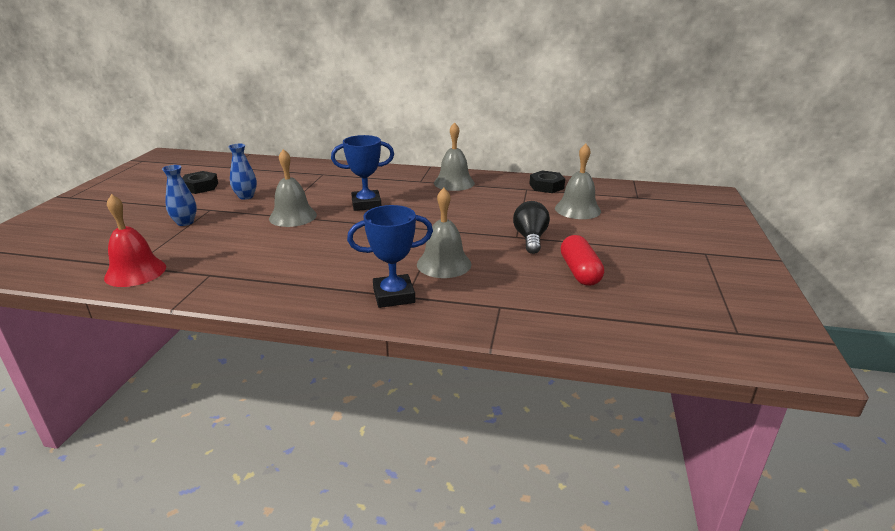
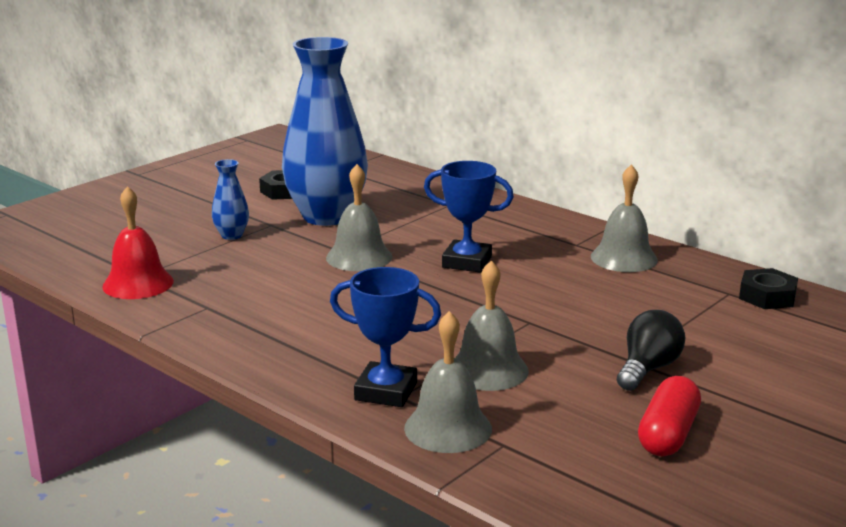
camera: 30 degrees right, 5 degrees down
blue vase [228,144,257,200] -> blue vase [282,37,368,226], size x2.38
grey bell [555,144,601,219] -> grey bell moved to [404,311,492,453]

